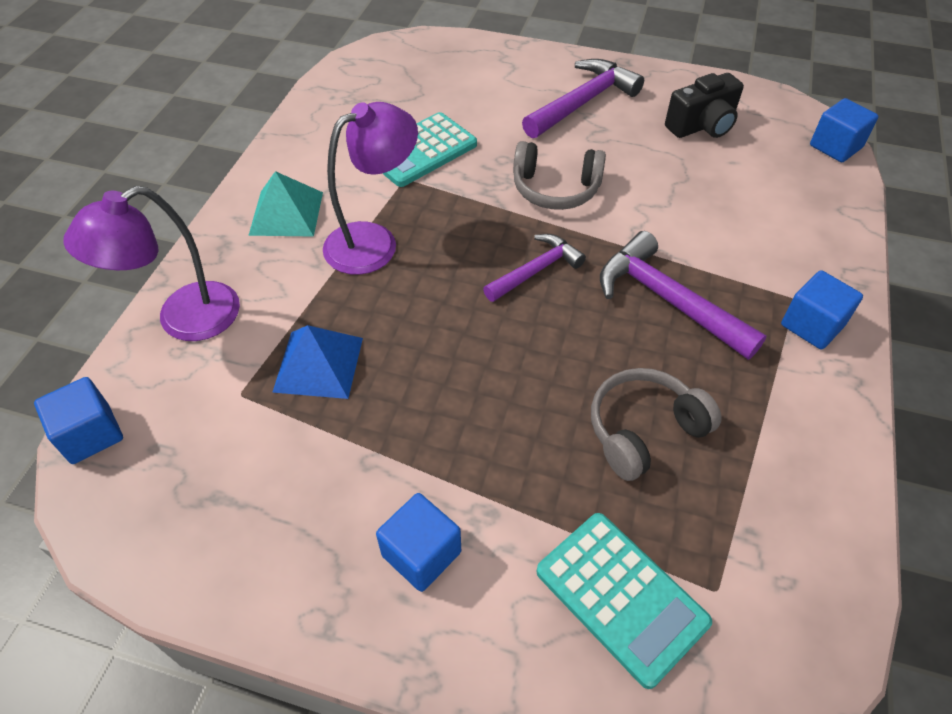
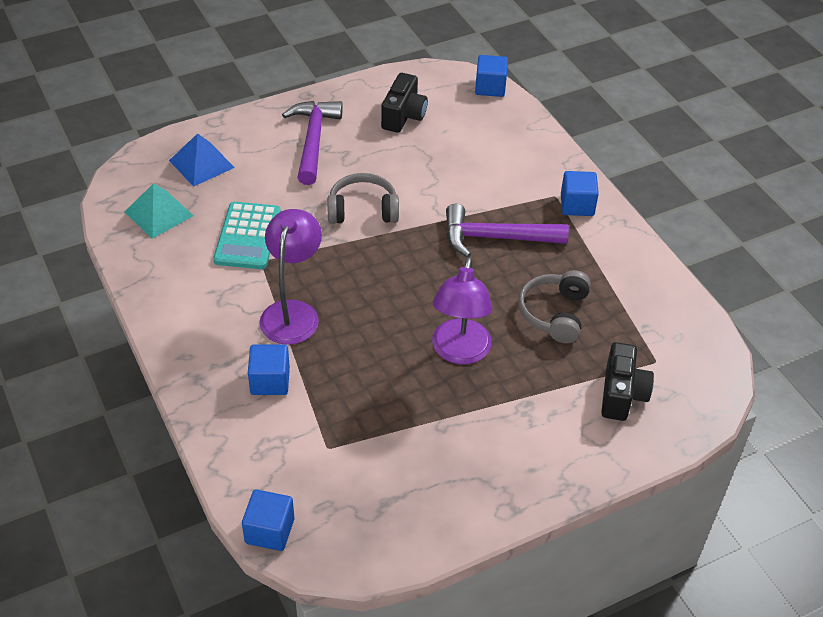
camera: 45 degrees left, 5 degrees down
purple lamp [63,186,240,341] -> purple lamp moved to [432,257,492,364]
turquoise pyramid [248,171,323,237] -> turquoise pyramid moved to [125,183,194,239]
blue pyramid [272,325,363,399] -> blue pyramid moved to [169,133,235,187]
blue cube [376,493,461,592] -> blue cube moved to [248,344,290,395]
purple hammer [483,234,586,302] -> none
grey headphones [513,141,606,210] -> grey headphones turned 150 degrees counterclockwise [327,173,399,224]
turquoise calculator [536,513,712,689] -> black camera [601,342,654,421]

